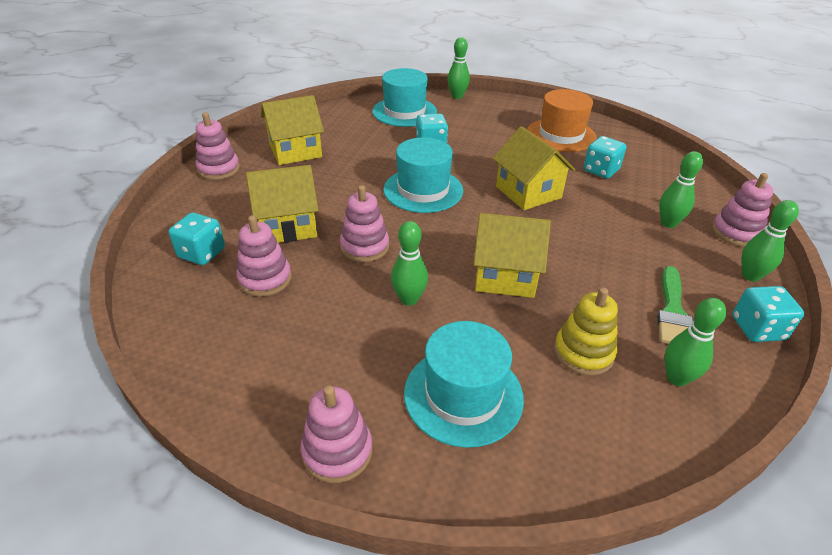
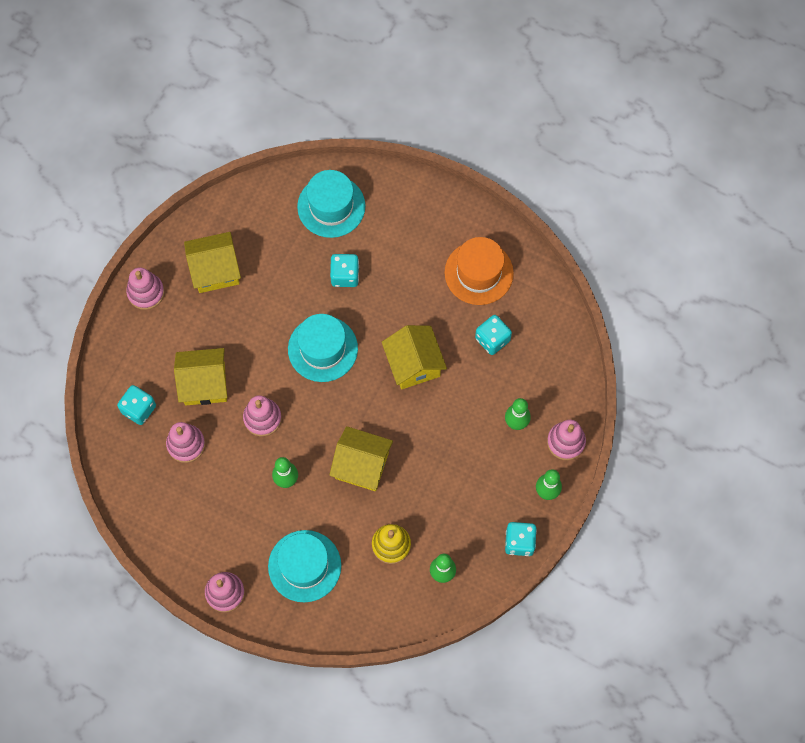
camera: 10 degrees right, 30 degrees up
green bowling pin [447,37,470,99] -> none
green brush [657,266,693,344] -> none

